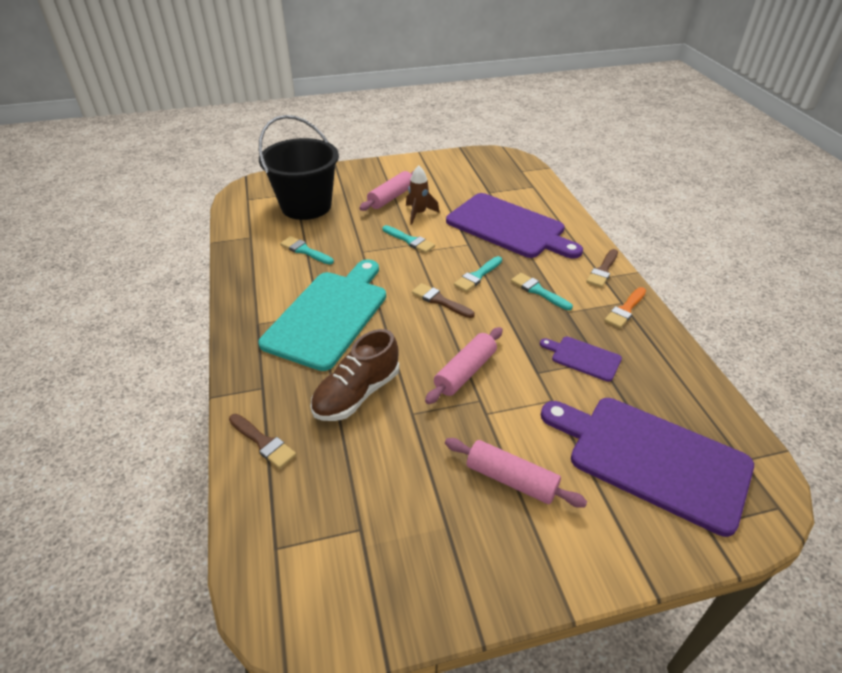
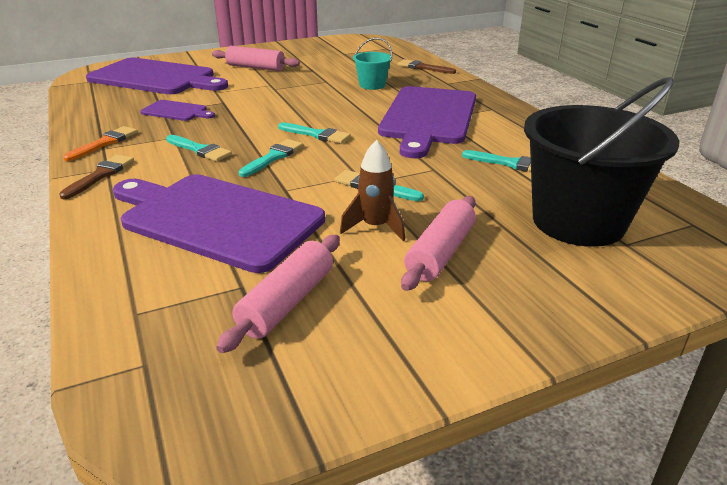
camera: 170 degrees right, 10 degrees down
turquoise cutting board [258,259,386,371] -> purple cutting board [378,86,476,158]
brown shoe [310,329,399,421] -> turquoise bucket [353,38,392,90]
brown brush [412,283,475,318] -> turquoise brush [278,122,351,144]
pink rolling pin [425,327,503,404] -> pink rolling pin moved to [216,235,340,353]

